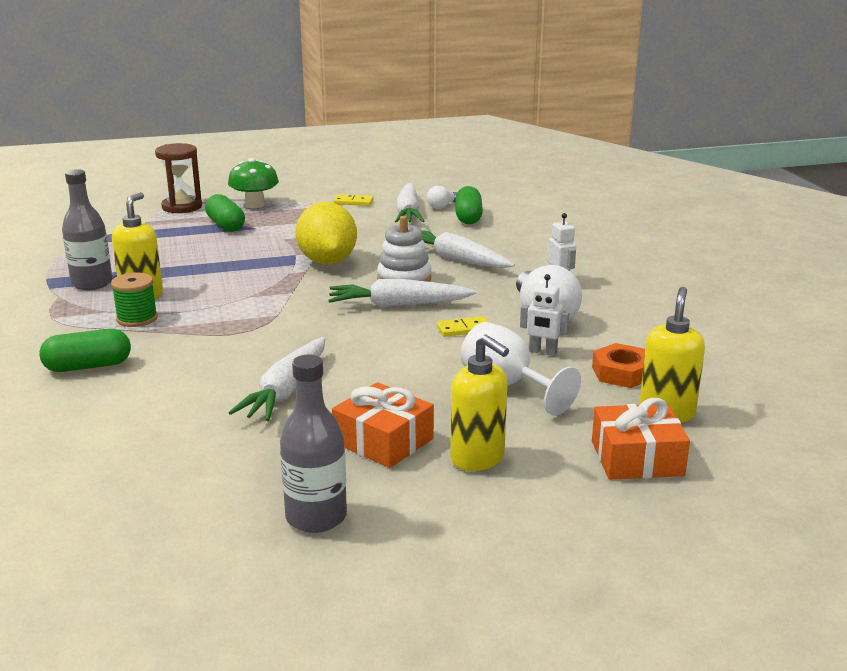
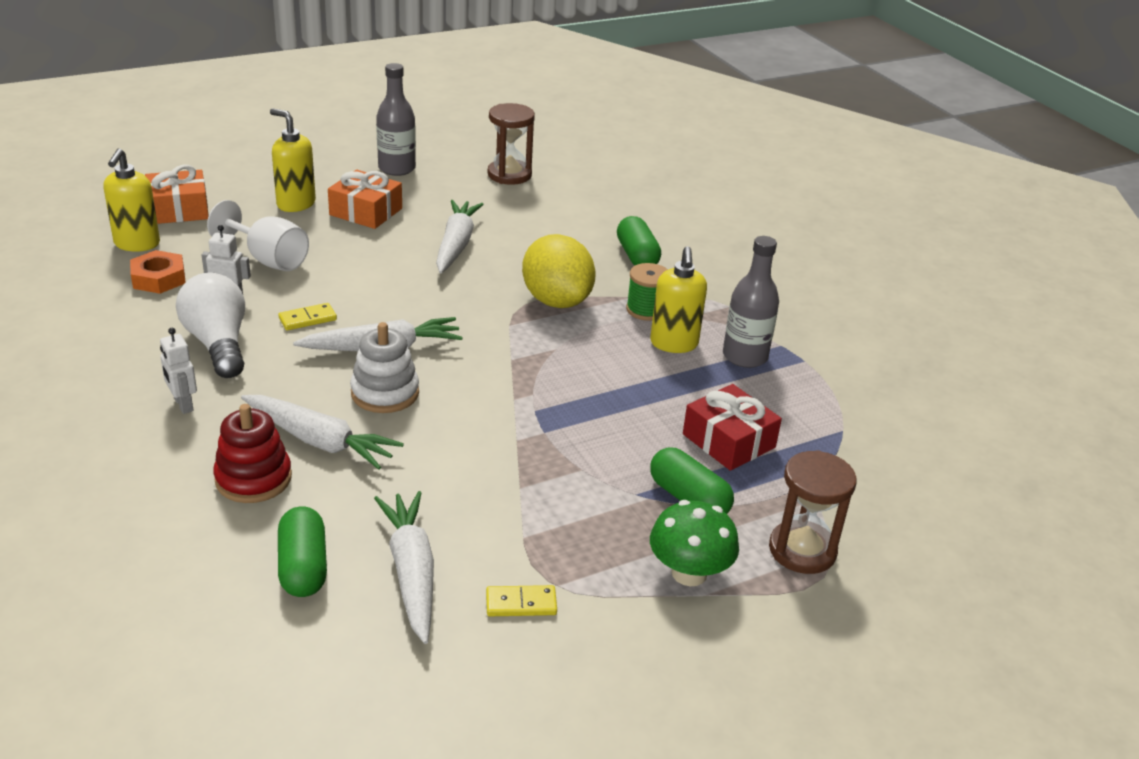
camera: 165 degrees right, 10 degrees up
green capsule [40,329,131,372] -> green capsule turned 75 degrees counterclockwise [617,216,661,265]
yellow lemon [295,202,357,264] -> yellow lemon moved to [522,234,596,308]
white light bulb [427,186,457,209] -> none
none -> red stacking toy [213,404,292,503]
none -> brown hourglass [488,103,535,185]
none -> red gift [683,384,782,471]

